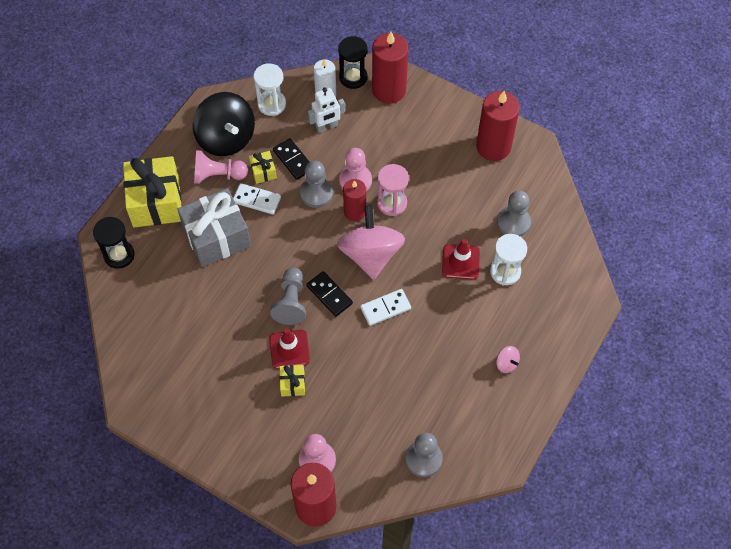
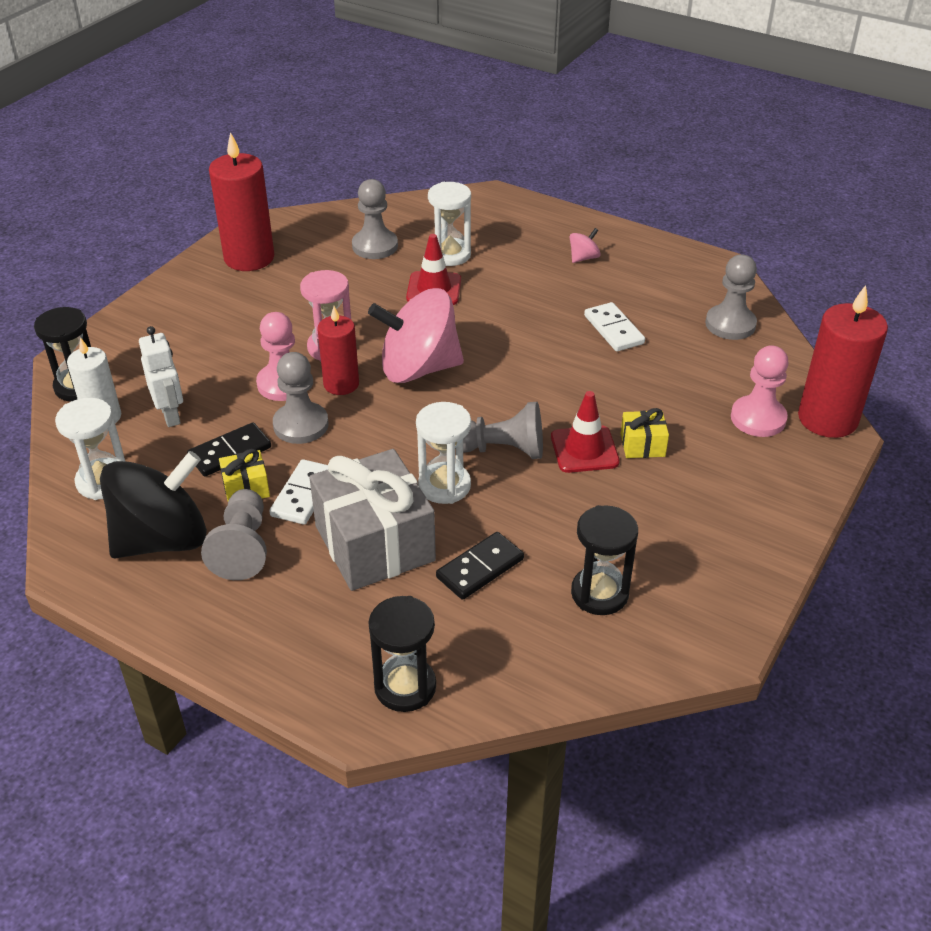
camera: 90 degrees left, 20 degrees down
yellow gift [123,156,182,227] -> none
pink pawn [194,150,248,184] -> grey pawn [201,489,267,580]
black domino [306,271,353,317] -> black domino moved to [436,532,524,600]
white domino [360,289,411,326] -> white domino moved to [584,302,645,352]
red candle [372,32,409,104] -> none
none -> white hourglass [416,402,471,504]
none -> black hourglass [571,505,638,615]

